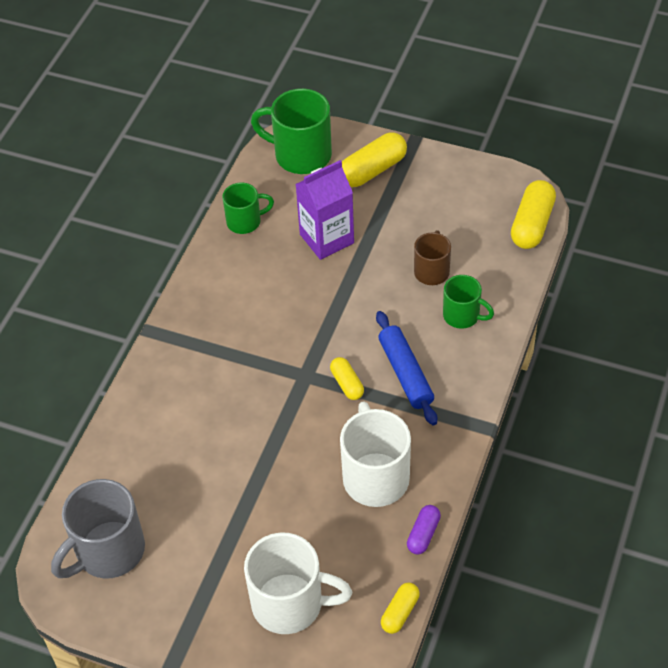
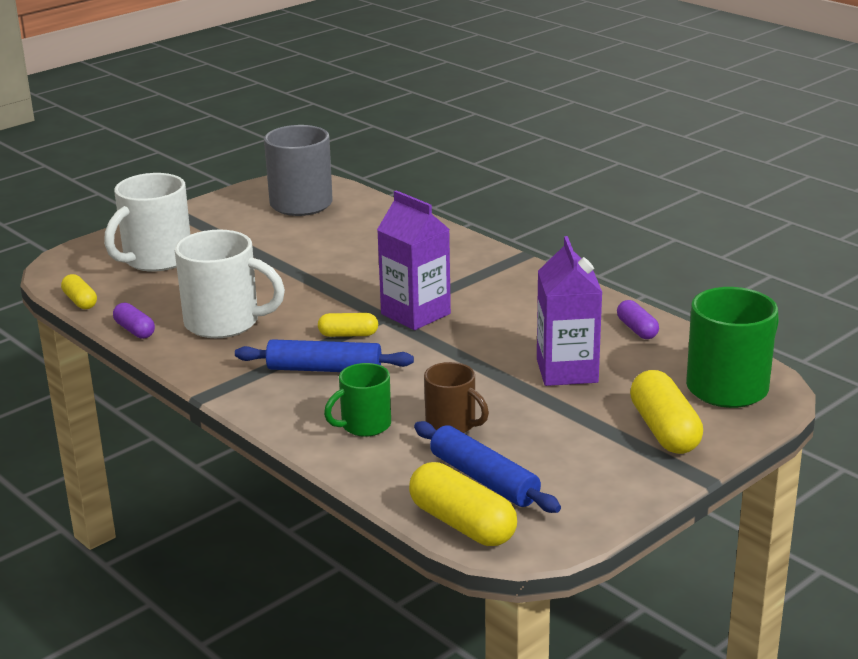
camera: 115 degrees right, 25 degrees down
green mug [222,183,274,234] -> purple capsule [617,300,659,339]
none -> purple carton [377,190,451,330]
none -> blue rolling pin [414,421,561,513]

